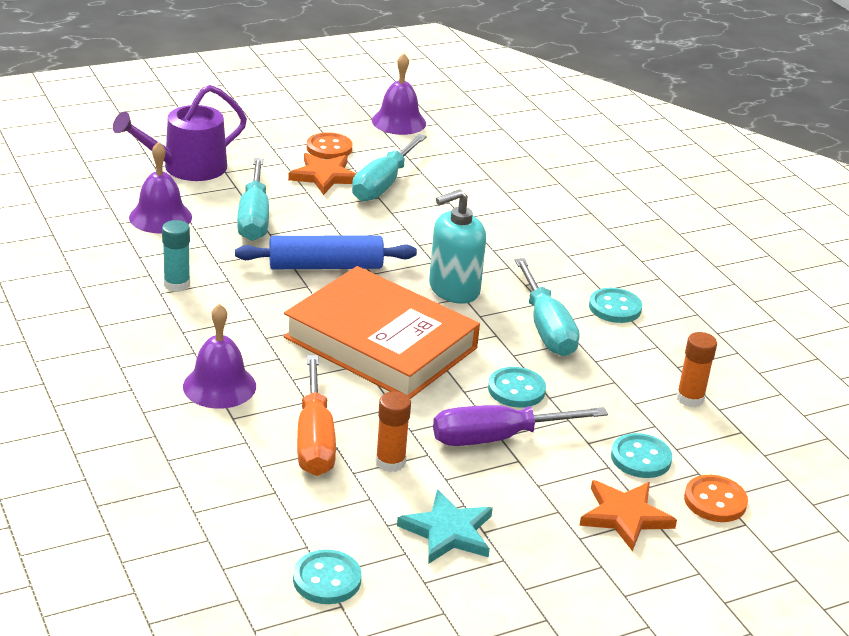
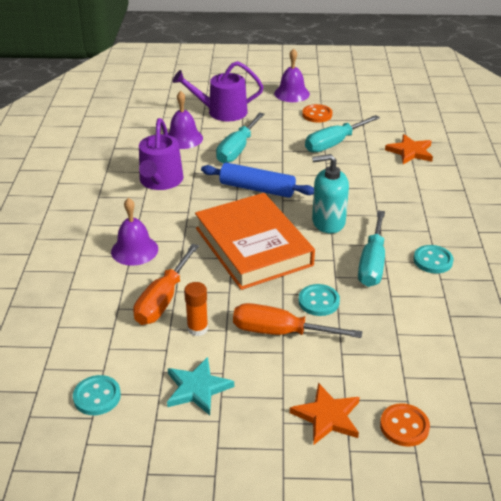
camera: 30 degrees right, 5 degrees up
turquoise glue stick [162,220,190,292] -> purple watering can [139,118,183,190]
orange star [288,153,357,195] -> orange star moved to [385,134,433,164]
purple bell [372,53,426,135] -> purple bell moved to [274,48,310,102]
purple screwdriver [433,405,608,446] -> orange screwdriver [233,303,362,338]
turquoise button [611,433,672,478] -> none
orange glue stick [676,332,717,407] -> none

